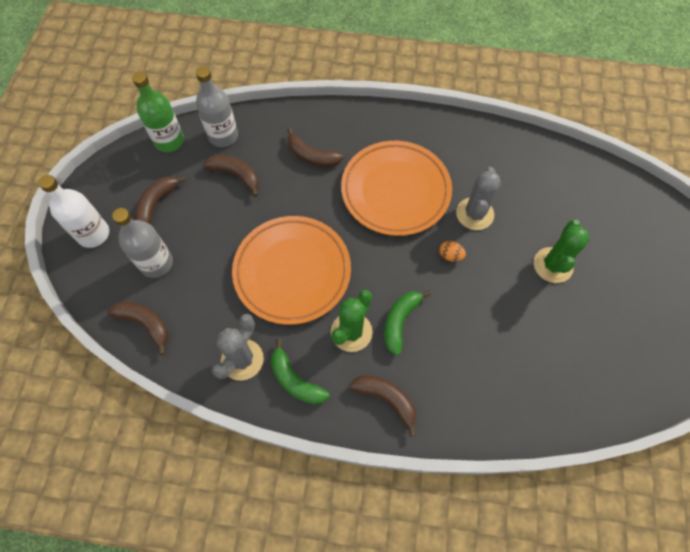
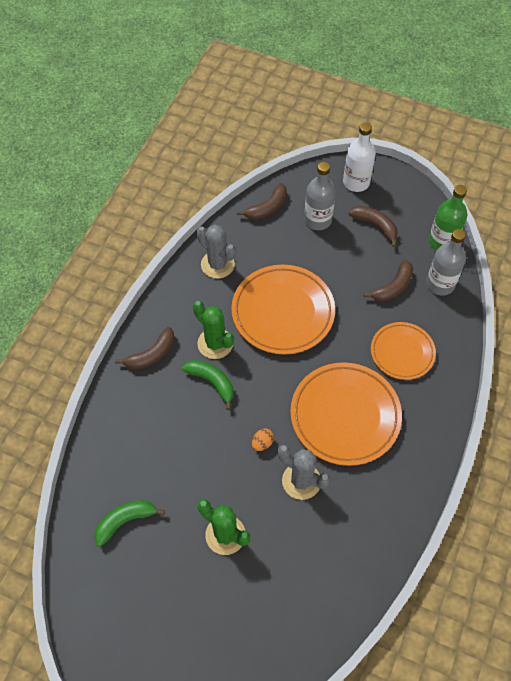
camera: 105 degrees right, 5 degrees down
green banana [271,339,329,404] -> green banana moved to [94,500,165,547]
brown banana [287,127,344,167] -> orange plate [371,322,436,380]

